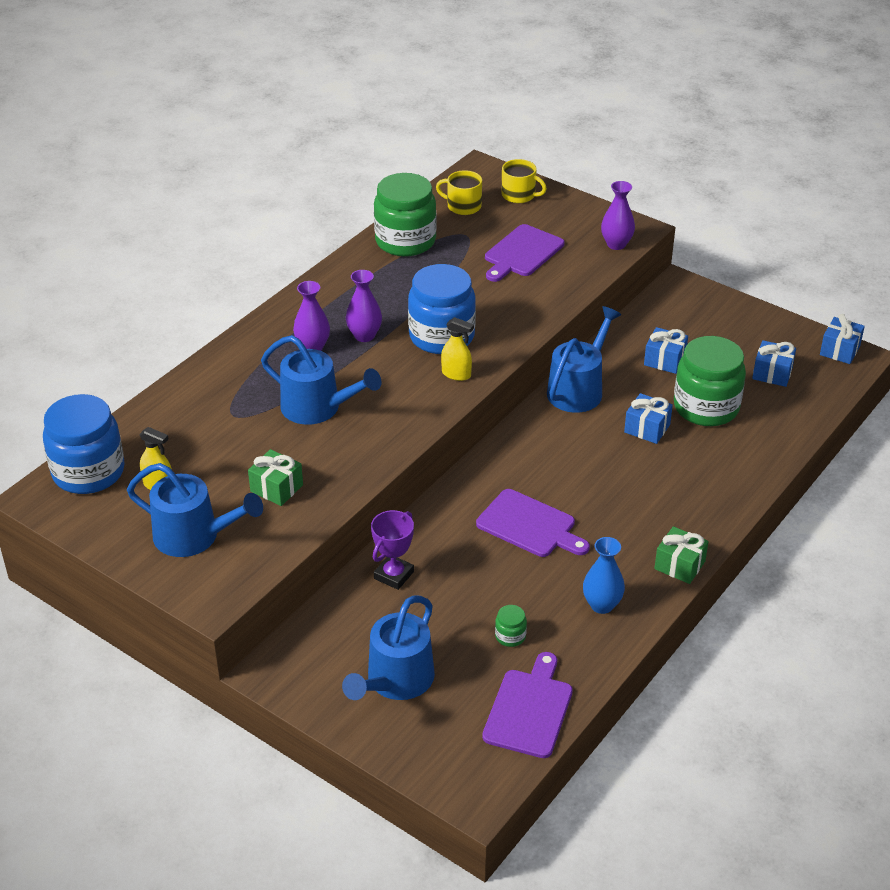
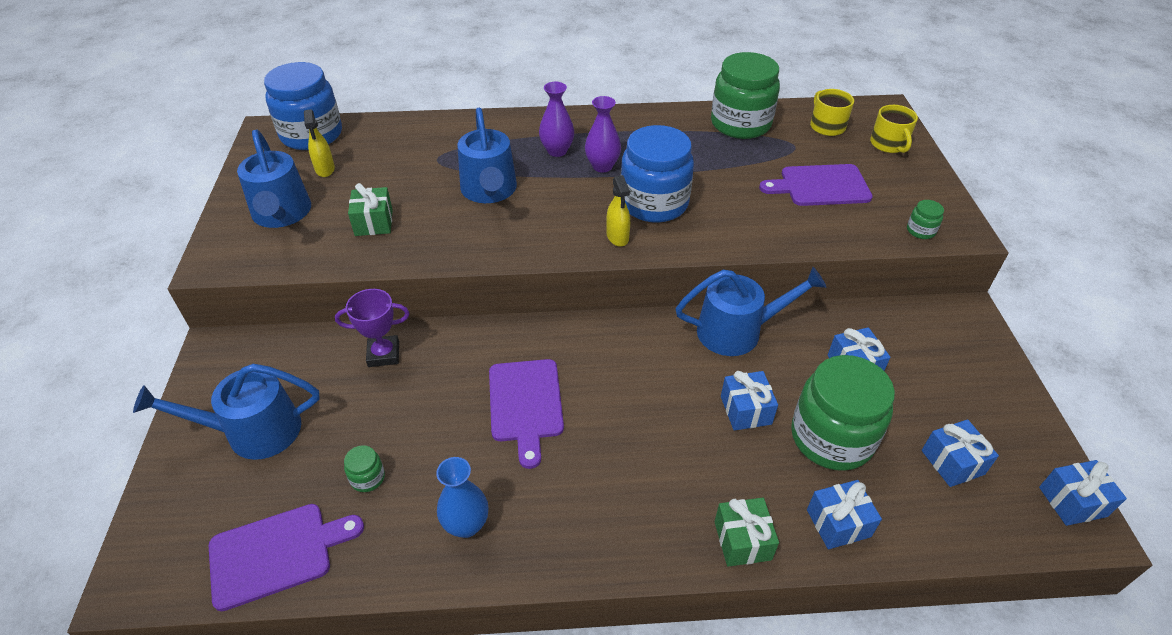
camera: 50 degrees right, 5 degrees up
purple vase [601,181,635,250] -> green jar [907,200,944,239]
green gift [654,526,709,584] -> green gift moved to [714,498,779,567]
none -> blue gift [807,480,882,549]

